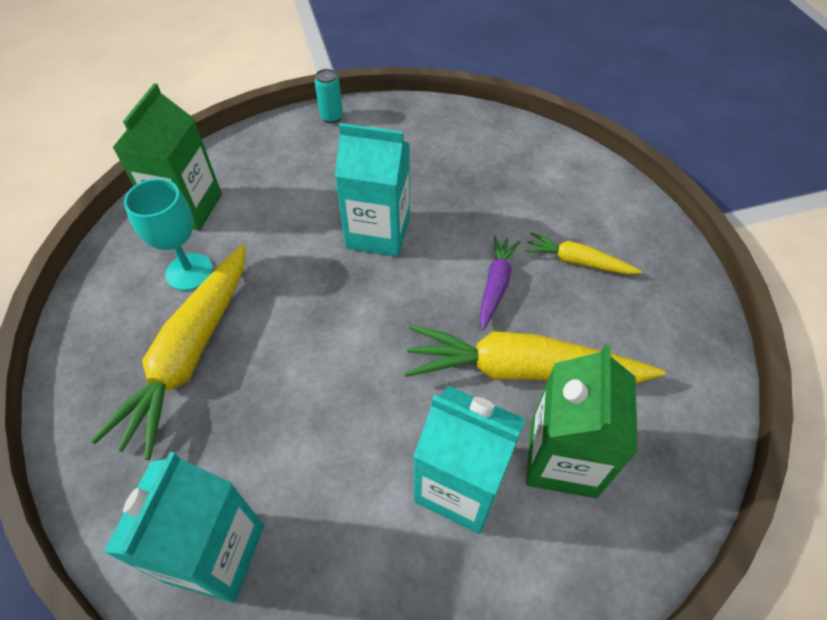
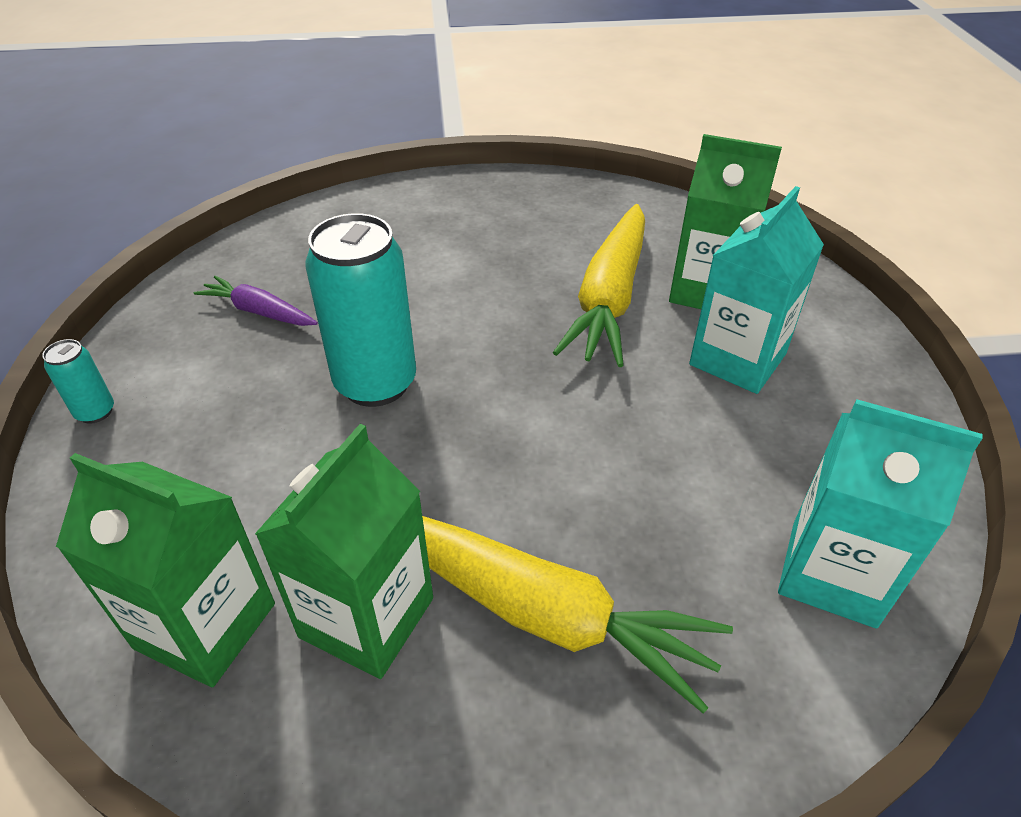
camera: 80 degrees left, 10 degrees down
turquoise goblet [124,179,213,291] -> green carton [255,424,433,679]
turquoise carton [335,123,410,257] -> turquoise can [305,213,416,407]
purple carrot [480,236,520,330] -> purple carrot moved to [194,276,318,326]
yellow carrot [525,232,642,275] -> none

